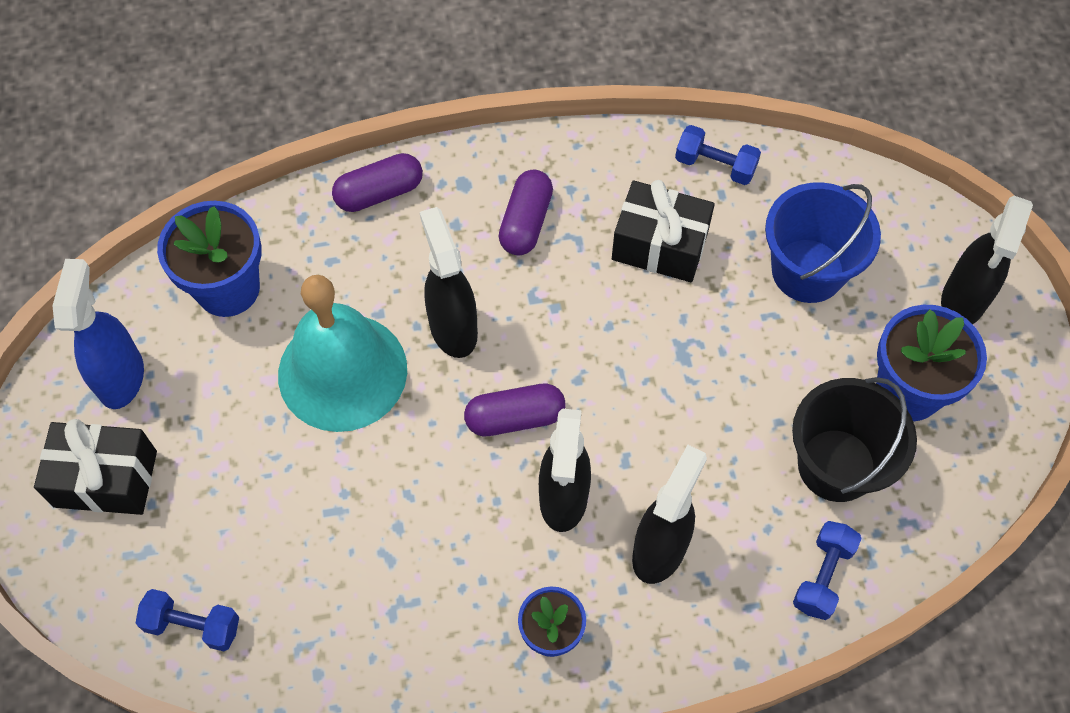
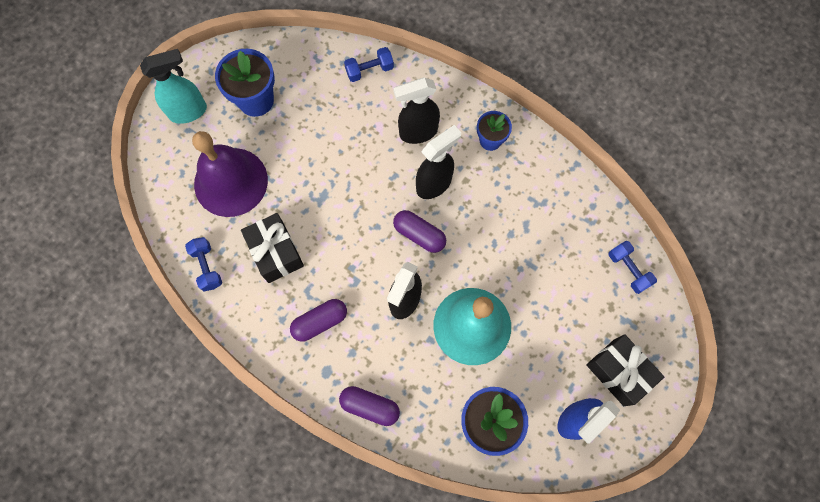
camera: 135 degrees left, 10 degrees up
blue bucket [765,182,881,303] -> purple bell [192,131,268,217]
black bucket [792,377,917,502] -> none
black spray bottle [941,196,1033,324] -> turquoise spray bottle [140,49,207,124]

